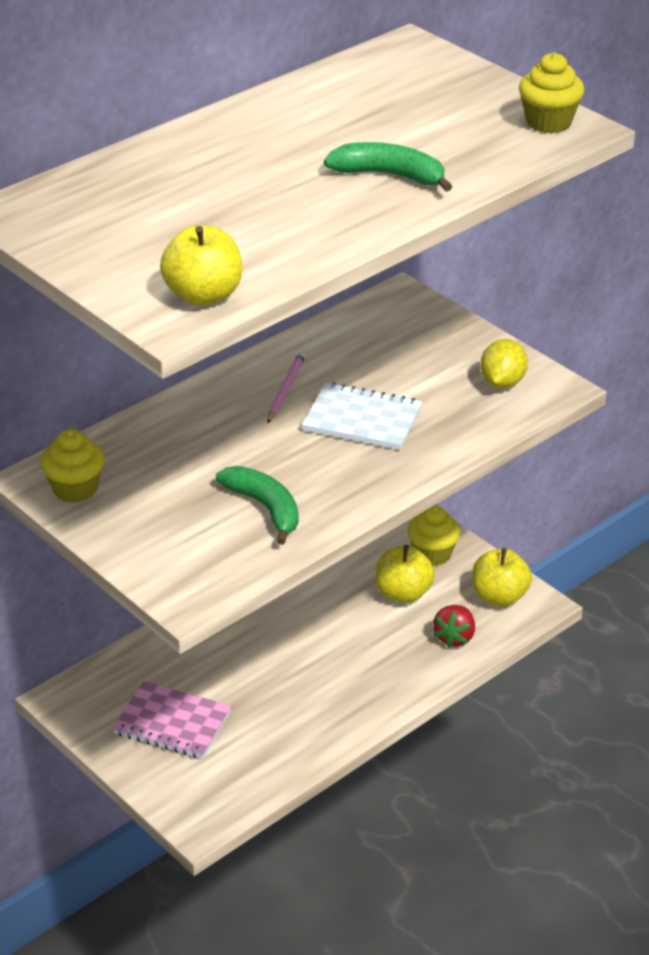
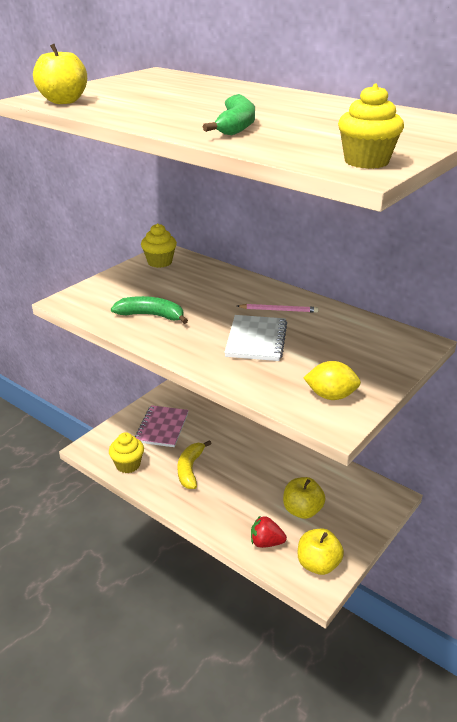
camera: 80 degrees right, 5 degrees down
green banana [216,466,299,545] -> green banana turned 120 degrees counterclockwise [111,296,188,324]
yellow cupcake [407,505,460,566] -> yellow cupcake moved to [109,432,144,473]
none -> yellow banana [177,440,212,489]

